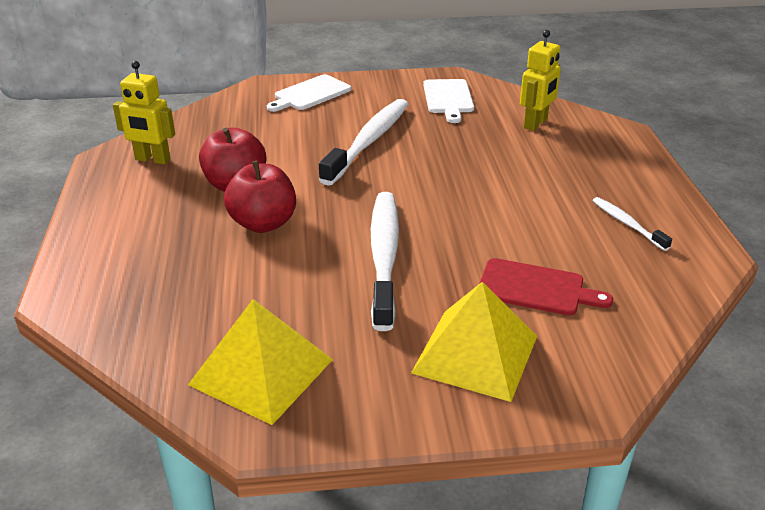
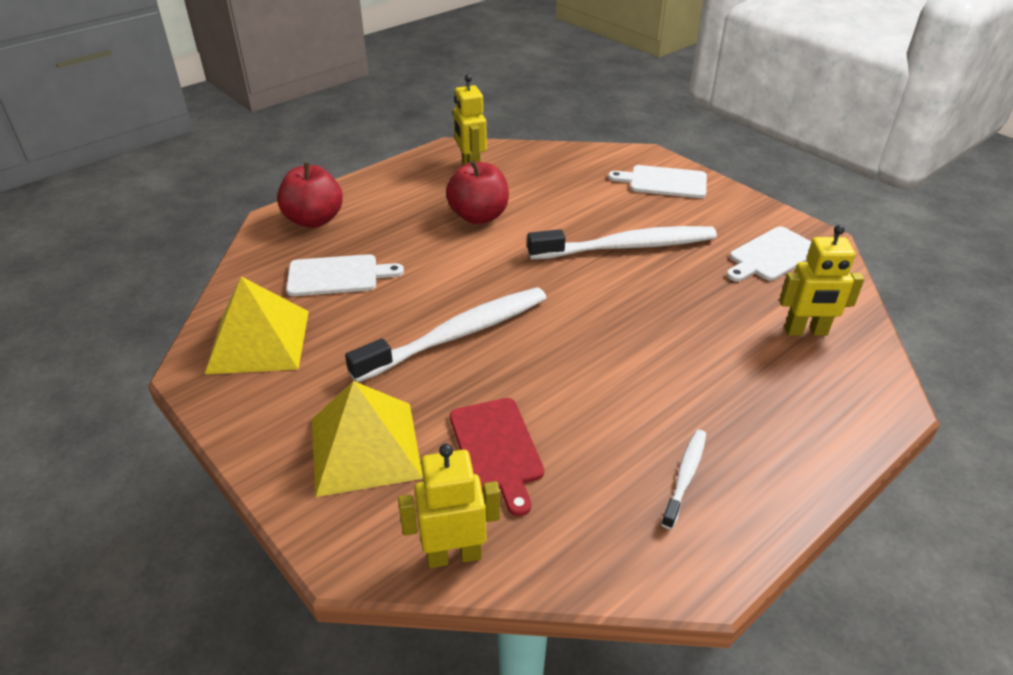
camera: 55 degrees right, 5 degrees up
red apple [224,161,296,233] -> red apple moved to [277,162,343,228]
none -> white cutting board [286,254,404,296]
none -> yellow robot [398,444,500,568]

